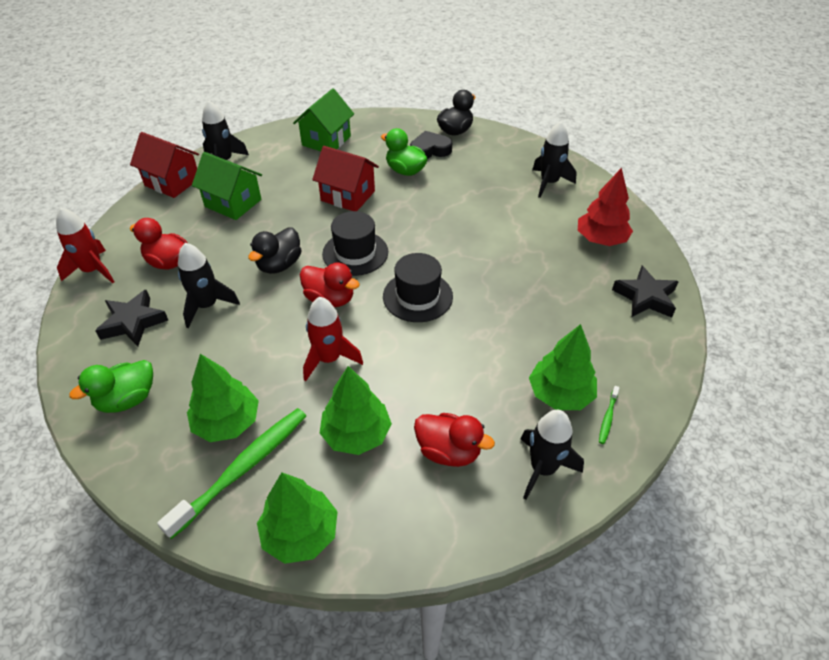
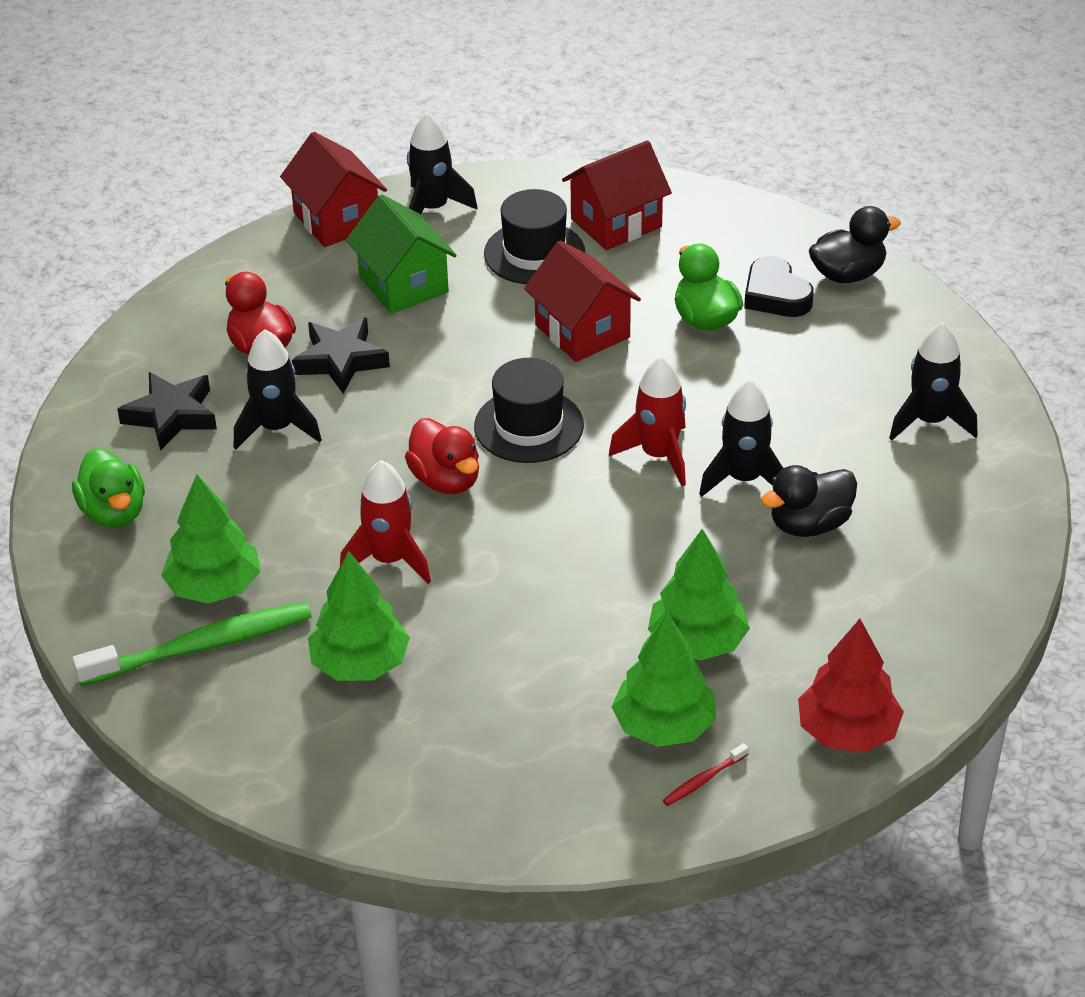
camera: 30 degrees right, 5 degrees down
red rocket [56,208,114,283] -> red rocket moved to [609,356,686,486]
green duck [69,360,153,413] -> green duck turned 105 degrees counterclockwise [72,448,145,528]
black duck [248,227,302,274] -> black duck moved to [761,465,857,537]
green tree [257,473,338,564] -> green tree moved to [648,529,750,660]
green house [293,88,354,151] -> red house [562,140,672,250]
black hat [383,253,453,322] -> black hat moved to [484,189,585,284]
black heart [410,131,452,159] -> black heart turned 135 degrees counterclockwise [744,256,814,317]
red duck [414,413,495,467] -> none
black rocket [521,410,584,500] -> black rocket moved to [699,379,783,497]
red tree [578,168,633,246] -> red tree moved to [798,619,904,753]
green toothbrush [599,386,620,444] -> red toothbrush [663,743,749,806]
black star [612,266,679,317] -> black star moved to [292,318,390,394]

